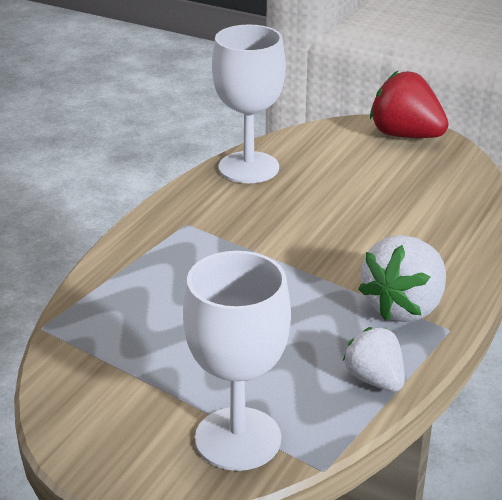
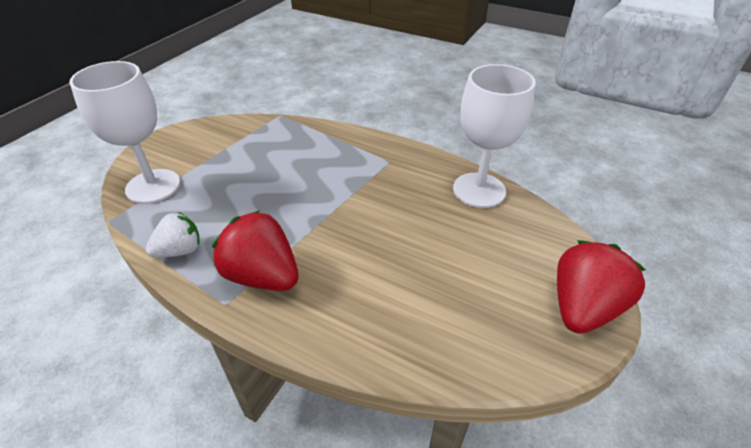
camera: 90 degrees right, 10 degrees up
white strawberry [358,235,446,322] -> red strawberry [212,210,299,291]

